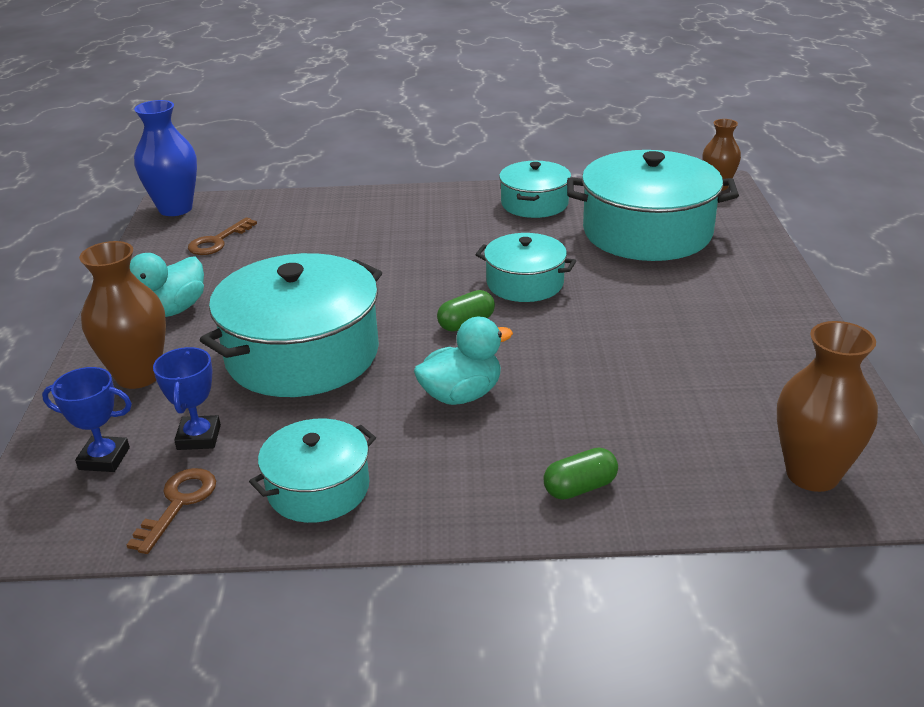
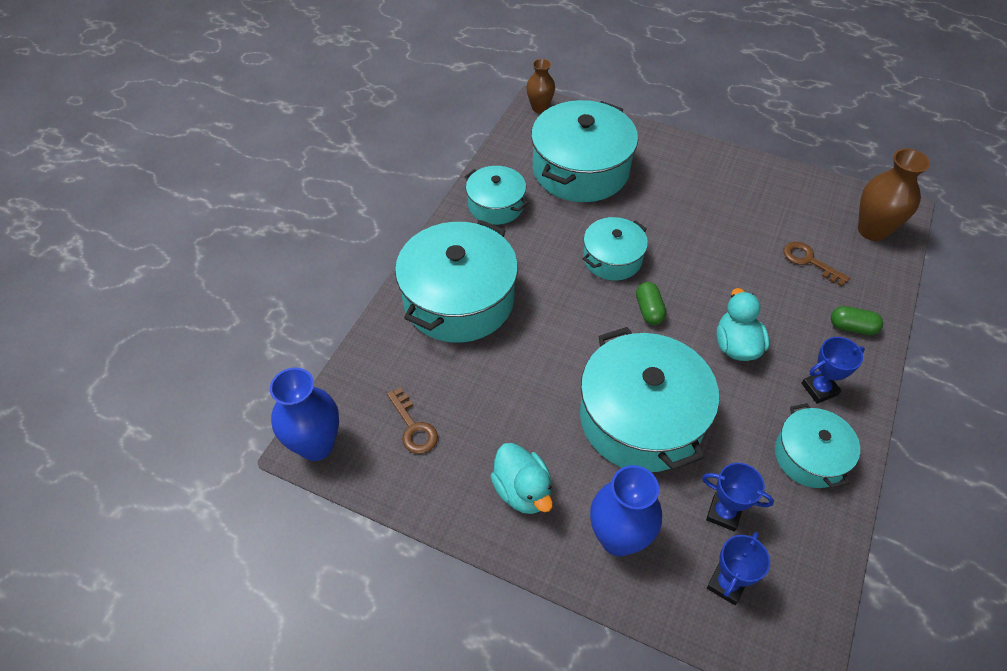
camera: 65 degrees left, 20 degrees up
brown vase [79,241,166,389] -> blue vase [590,465,662,556]
brown key [127,468,216,554] -> brown key moved to [784,242,850,286]
green capsule [544,447,618,500] -> green capsule turned 75 degrees counterclockwise [831,306,883,335]
none -> turquoise pot [395,220,518,343]
none -> blue trophy [801,337,865,404]

